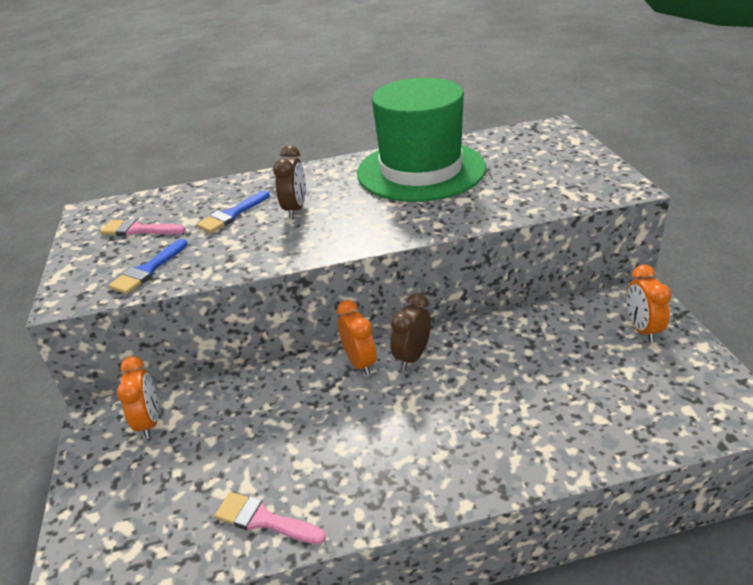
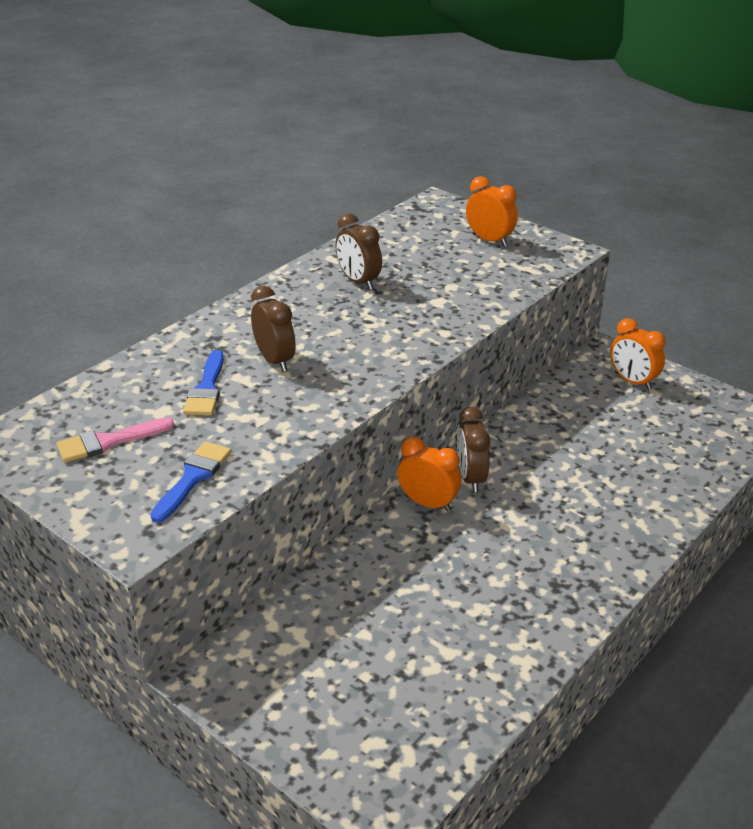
camera: 40 degrees left, 0 degrees up
blue brush [108,239,188,294] -> blue brush turned 150 degrees counterclockwise [150,441,231,523]
orange clock [117,356,158,439] -> orange clock moved to [466,176,518,246]
pink brush [214,492,326,544] -> none
green hat [357,78,486,202] -> brown clock [336,213,382,290]

